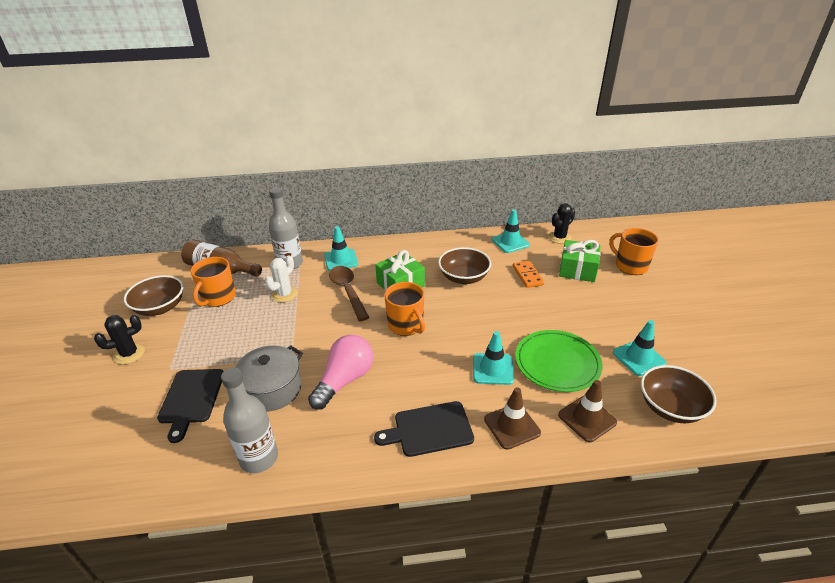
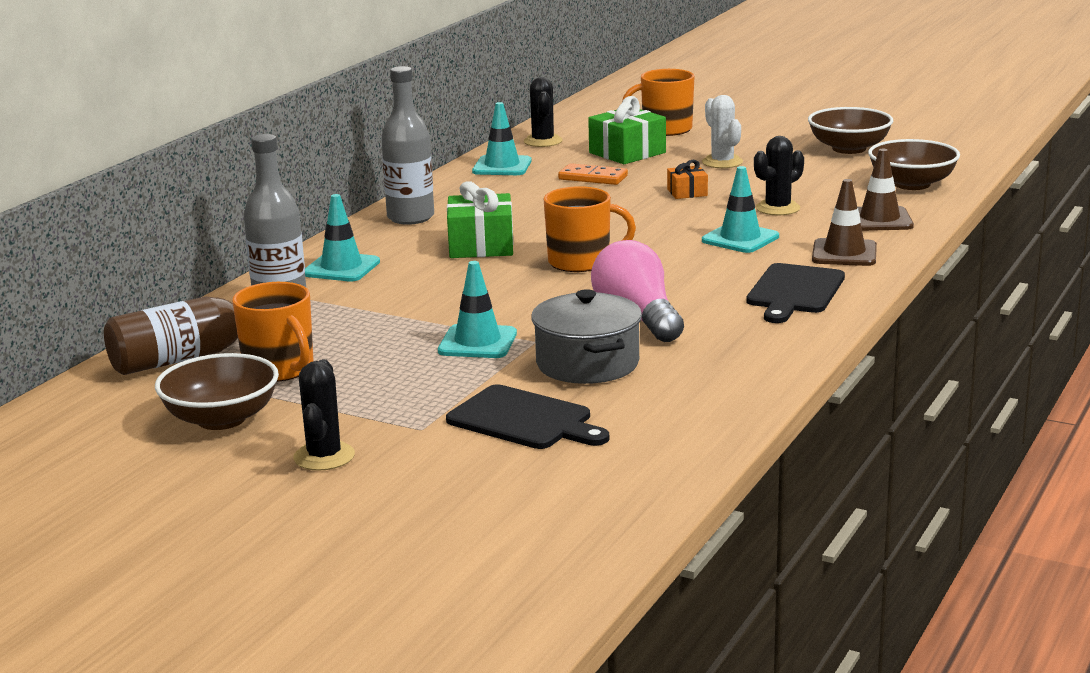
camera: 55 degrees left, 15 degrees down
grey bottle [221,367,278,473] -> grey bottle moved to [381,66,434,225]
white cactus [265,255,297,302] -> white cactus moved to [702,95,743,168]
brown spoon [329,266,370,321] -> none
brown bowl [438,247,491,284] -> brown bowl moved to [808,107,893,154]
green plate [515,330,602,392] -> black cactus [754,136,804,215]
turquoise traffic cone [613,320,667,376] -> turquoise traffic cone moved to [438,261,517,358]
none -> orange gift [667,160,708,199]

